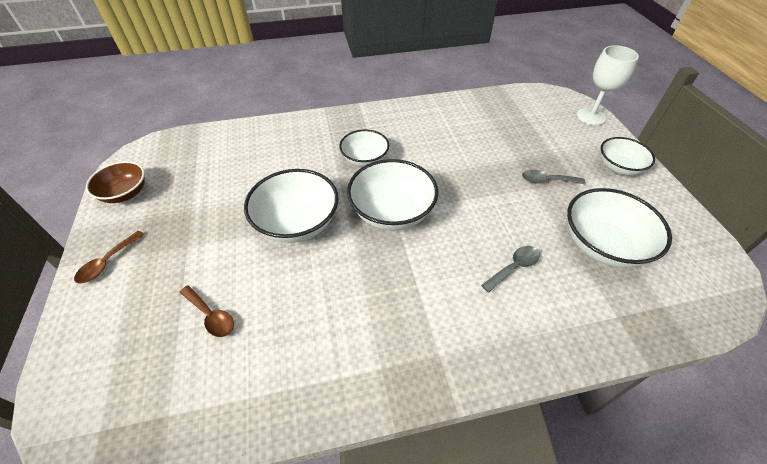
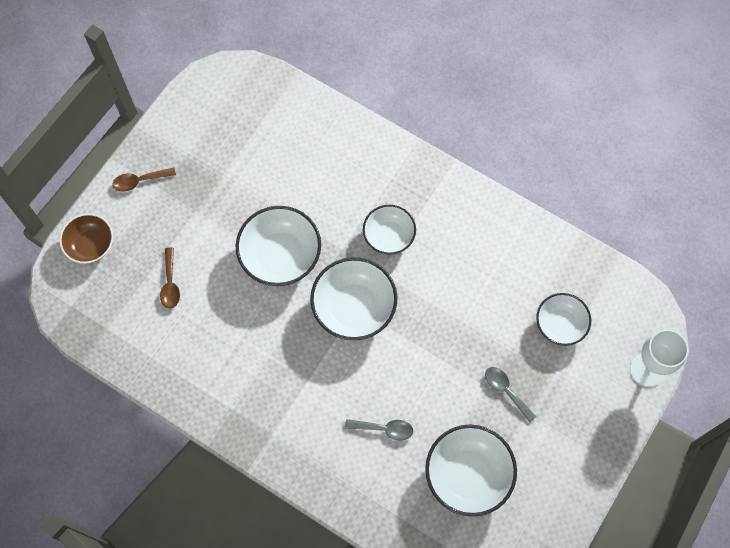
camera: 45 degrees right, 20 degrees up
brown bowl [86,161,145,203] -> brown bowl moved to [59,213,113,264]
white bowl [601,137,655,175] -> white bowl moved to [536,293,591,346]

